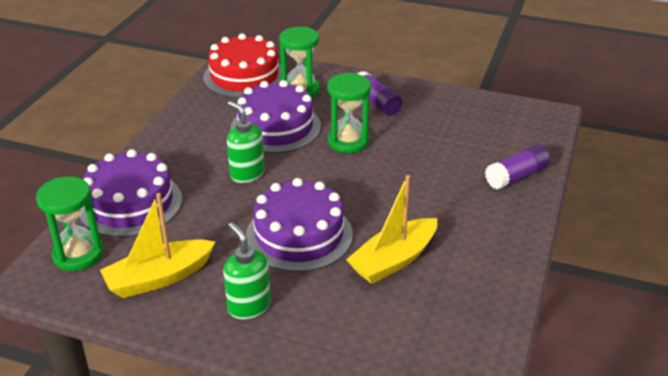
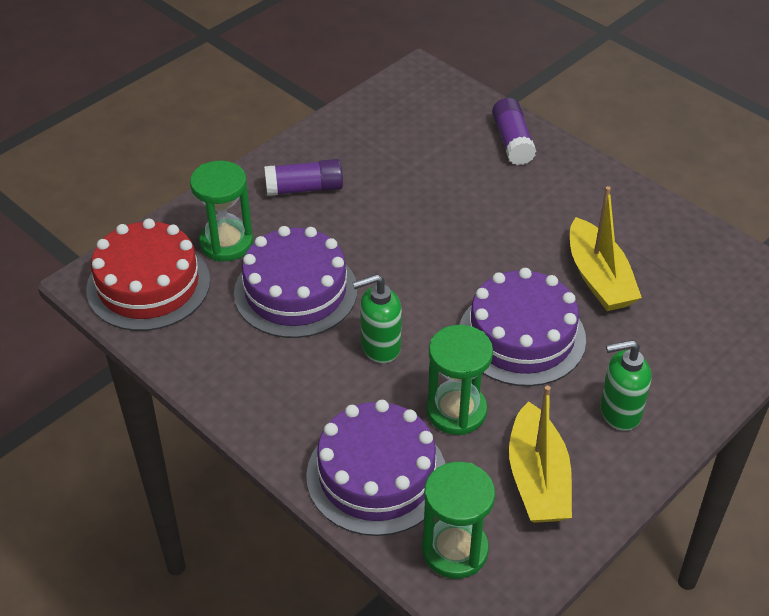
camera: 65 degrees left, 10 degrees up
green hourglass [327,73,371,153] -> green hourglass moved to [426,325,493,435]

